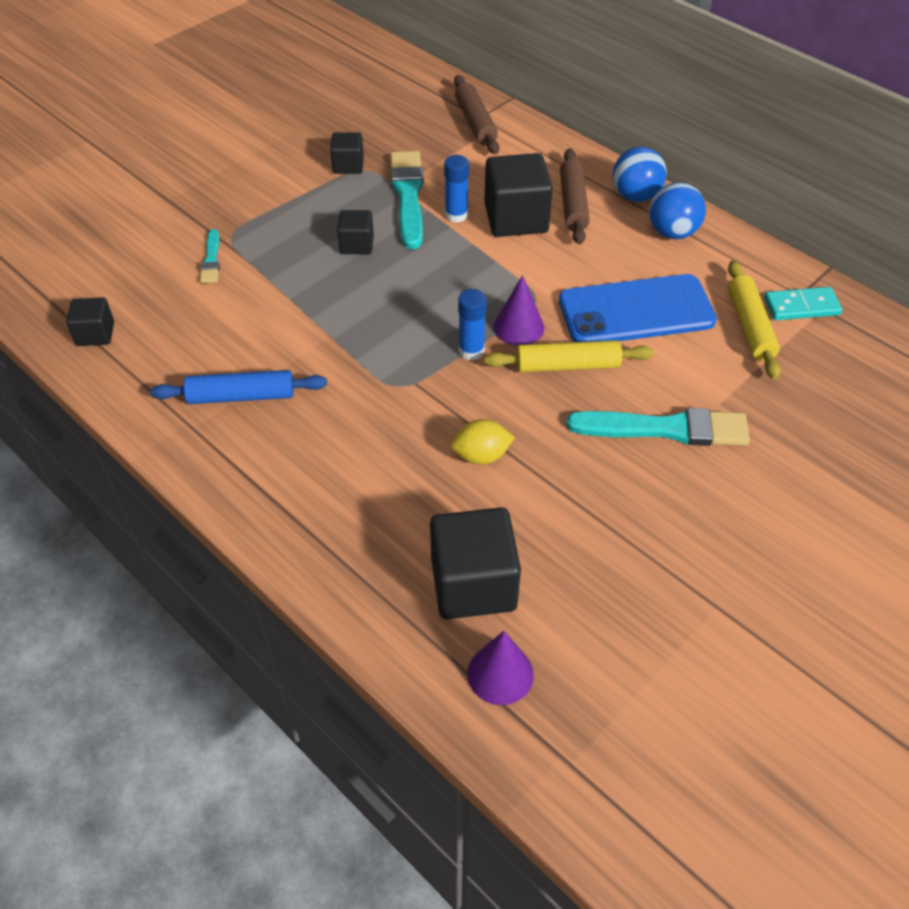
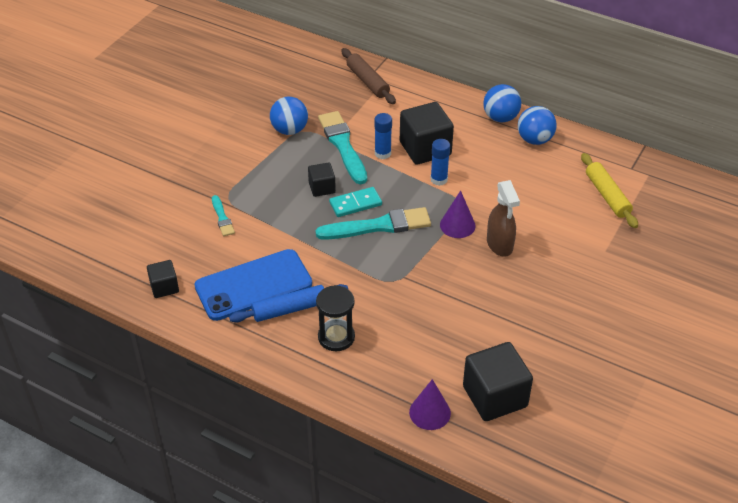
camera: 15 degrees left, 5 degrees down
black cube [330,132,364,174] -> blue ball [270,97,308,135]
yellow lemon [451,419,515,465] -> none
blue glue stick [458,289,487,360] -> blue glue stick moved to [430,139,450,186]
purple cone [467,631,534,705] -> purple cone moved to [409,379,451,430]
yellow rolling pin [484,340,654,372] -> brown spray bottle [487,180,520,257]
blue phone [559,274,717,342] -> blue phone moved to [194,249,312,321]
brown rolling pin [560,148,590,245] -> none
turquoise brush [567,408,750,446] -> turquoise brush moved to [315,207,431,240]
turquoise domino [764,287,842,320] -> turquoise domino moved to [329,187,382,217]
none -> black hourglass [316,285,355,351]

